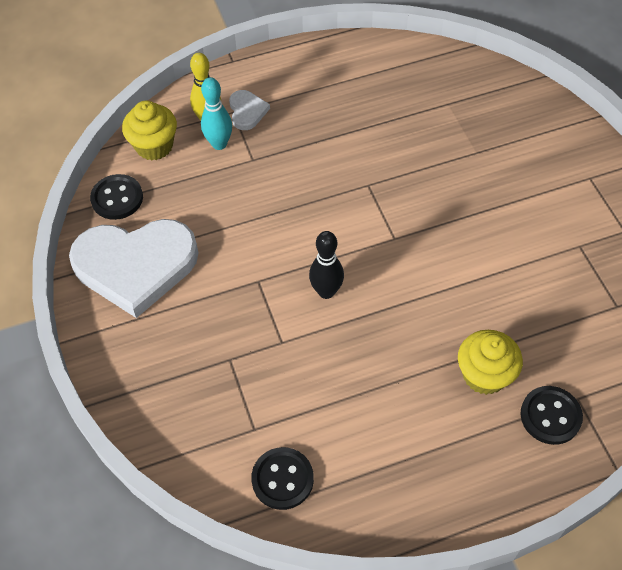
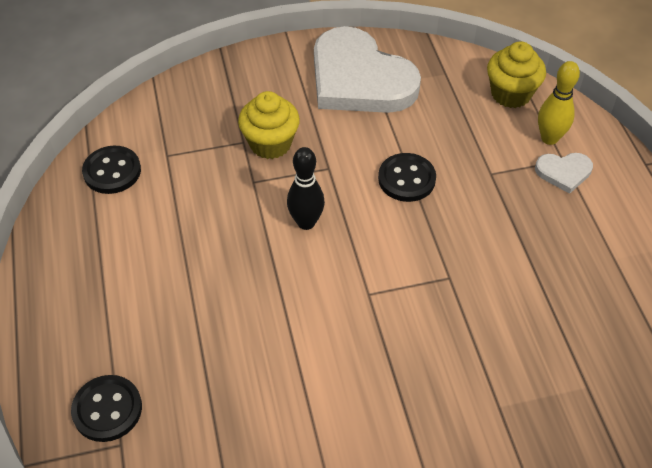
camera: 95 degrees right, 5 degrees down
white heart [69,219,199,318] -> white heart turned 45 degrees counterclockwise [314,26,421,113]
black button [90,174,143,220] -> black button moved to [378,153,436,202]
turquoise bowling pin [201,77,232,150] -> none
yellow cupcake [458,330,523,395] -> yellow cupcake moved to [238,91,300,159]

